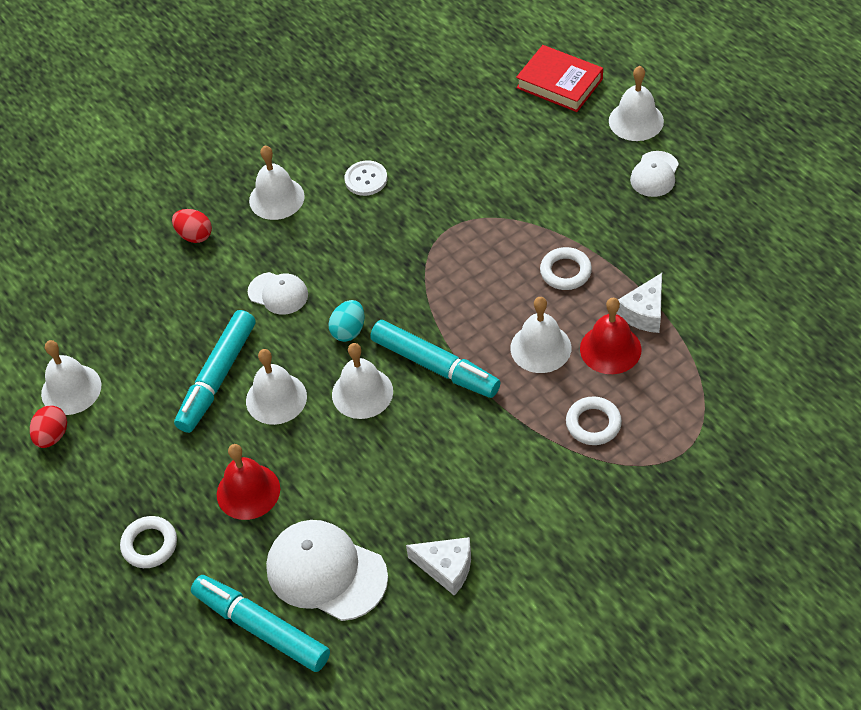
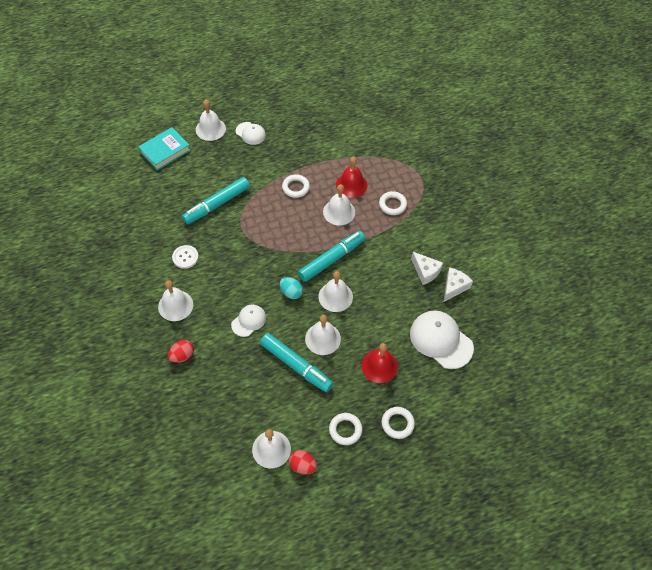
camera: 80 degrees left, 5 degrees up
turquoise marker [191,575,330,672] -> turquoise marker moved to [182,177,250,224]
white cap [266,520,388,621] -> white cap turned 90 degrees clockwise [410,311,474,369]
red book [516,45,603,112] -> turquoise book [138,127,191,171]
white cheese [616,273,662,333] -> white cheese moved to [411,252,443,285]
none -> white ring [329,413,363,445]

